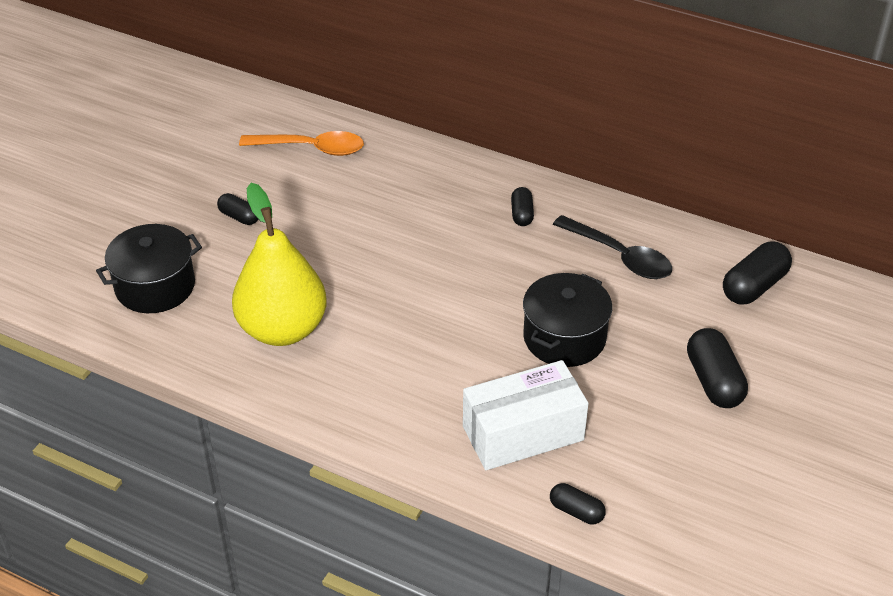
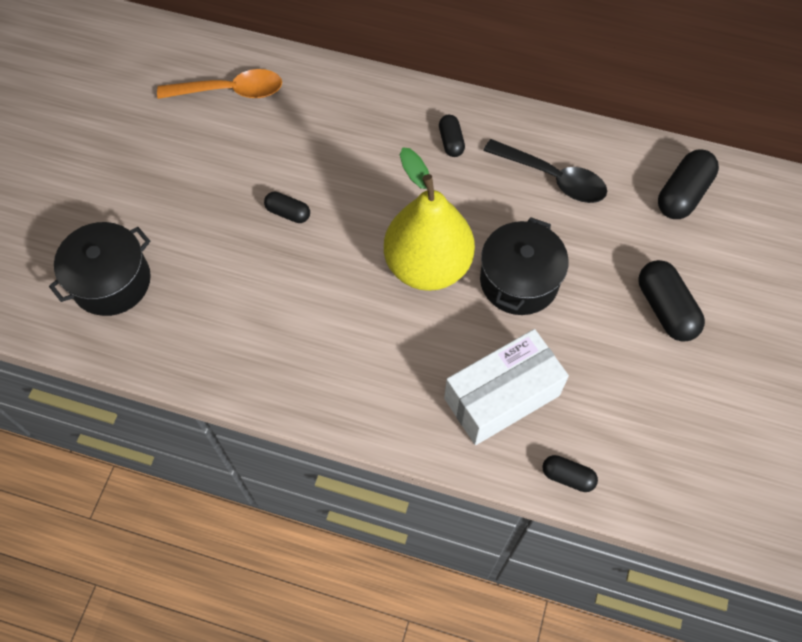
camera: 10 degrees left, 20 degrees up
black capsule [217,193,258,225] -> black capsule moved to [264,192,310,223]
yellow pear [232,183,327,346] -> yellow pear moved to [384,148,475,291]

